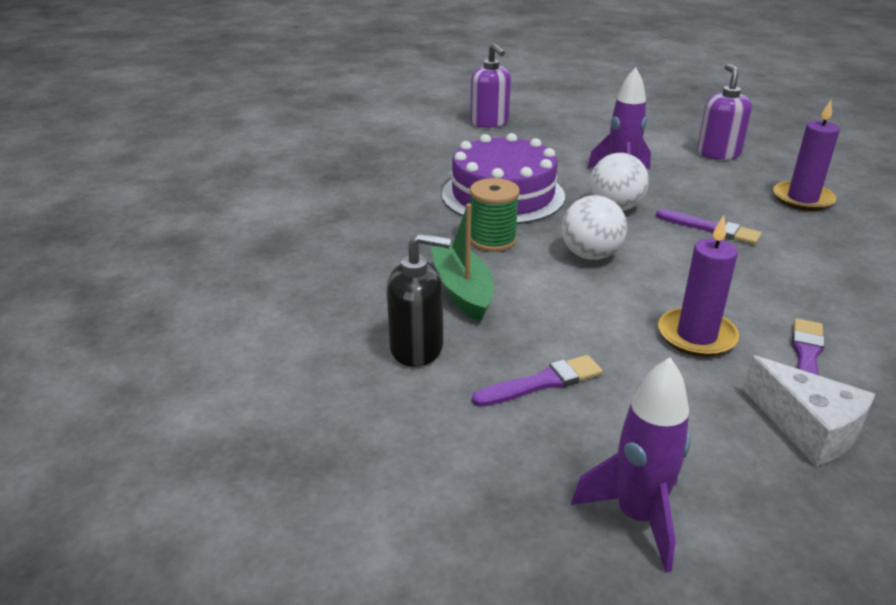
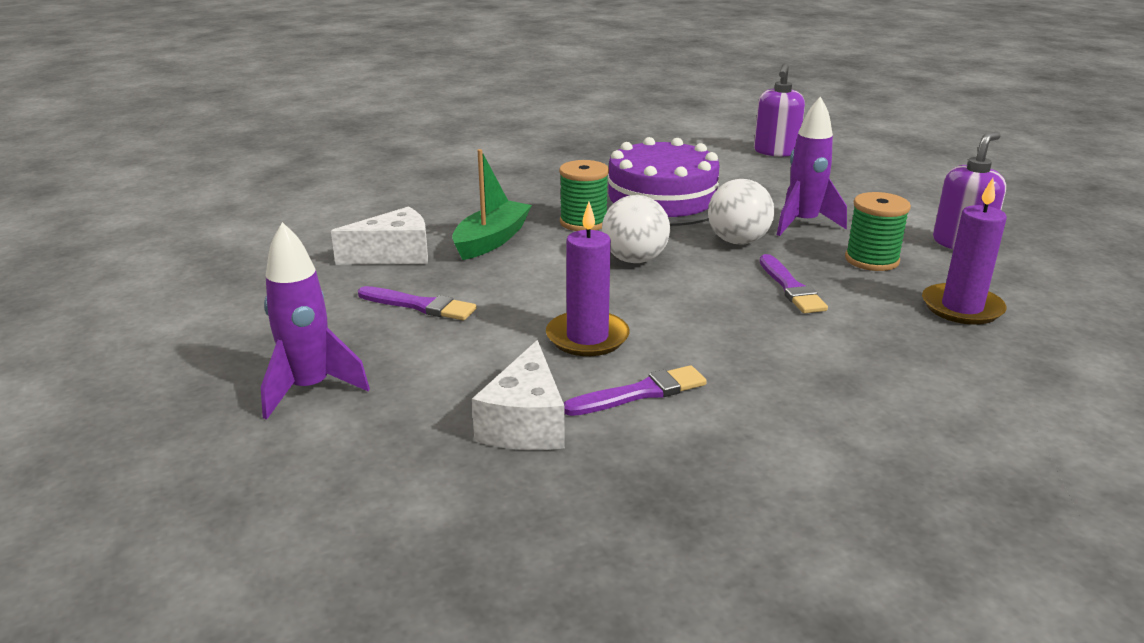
camera: 45 degrees right, 5 degrees down
black soap dispenser [387,233,451,367] -> white cheese [331,206,428,265]
none -> green spool [845,192,911,271]

